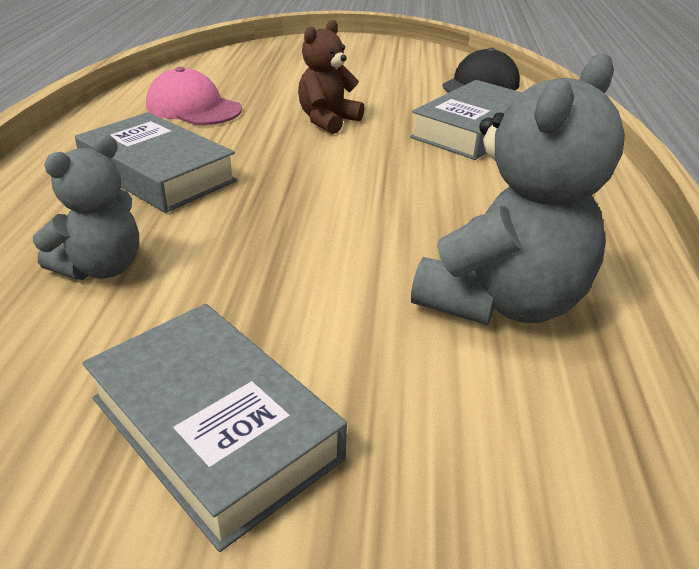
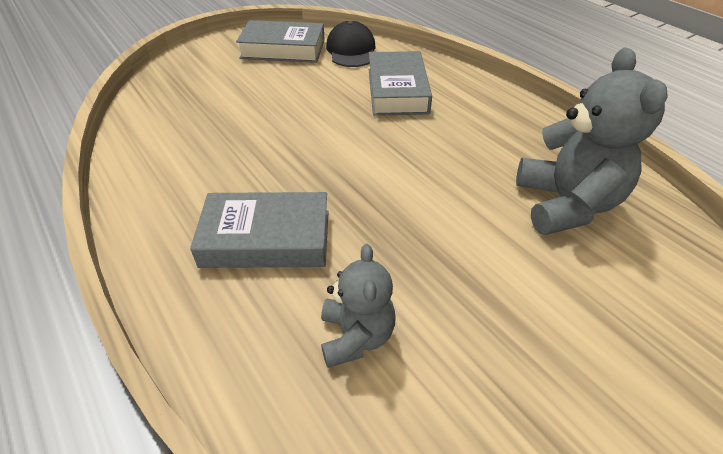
camera: 40 degrees left, 10 degrees up
grey book [82,304,347,552] -> grey book moved to [236,20,325,63]
pink cap [146,67,242,125] -> none
brown teddy bear [298,20,364,134] -> none

